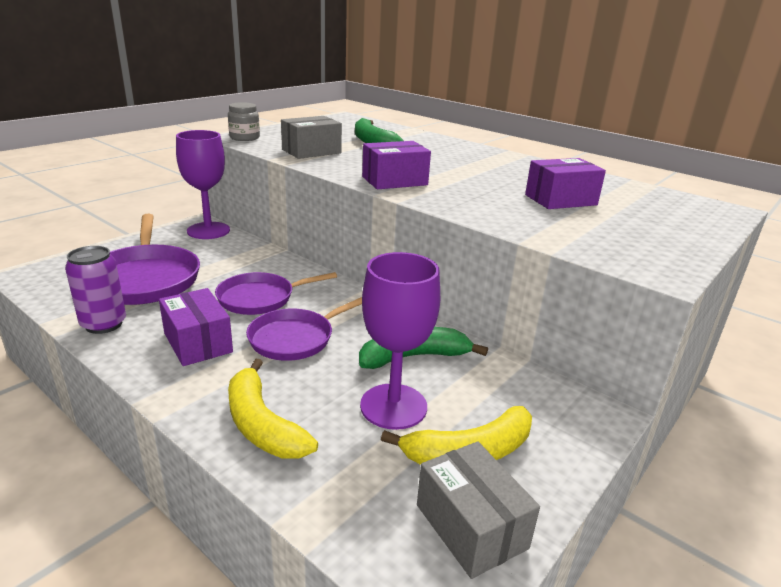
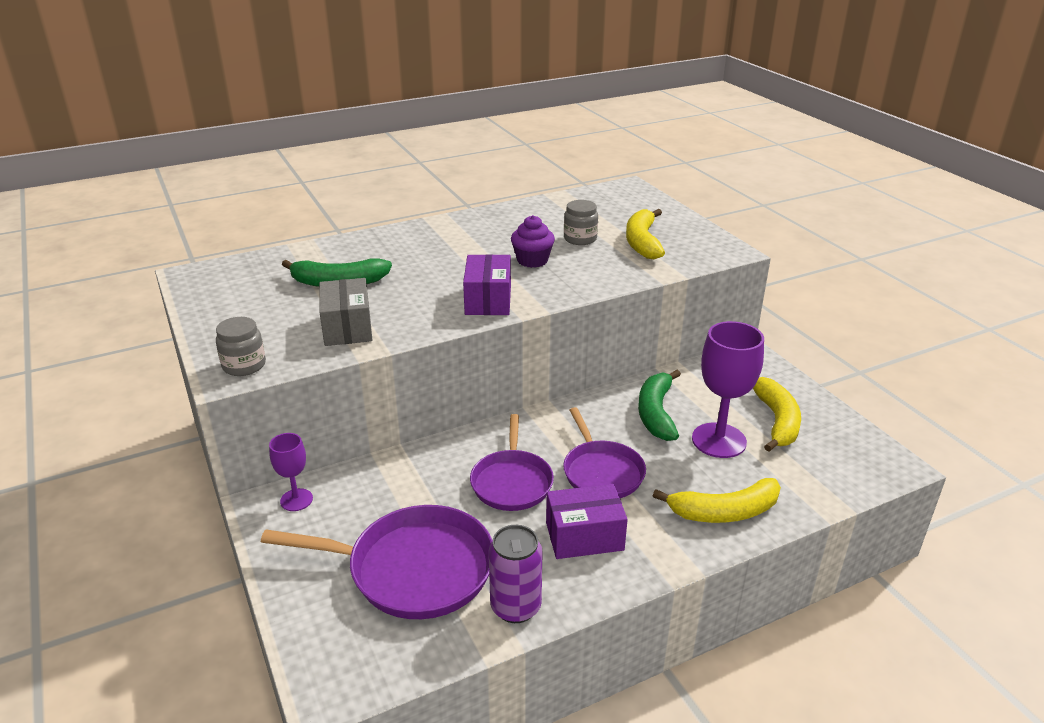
camera: 65 degrees left, 5 degrees up
purple goblet [176,130,230,239] -> purple goblet [269,433,313,511], size x0.55
grey box [417,441,540,579] -> none
purple box [525,158,606,209] -> grey jar [564,200,598,245]
none -> purple cupcake [511,215,555,268]
none -> yellow banana [626,209,665,259]

